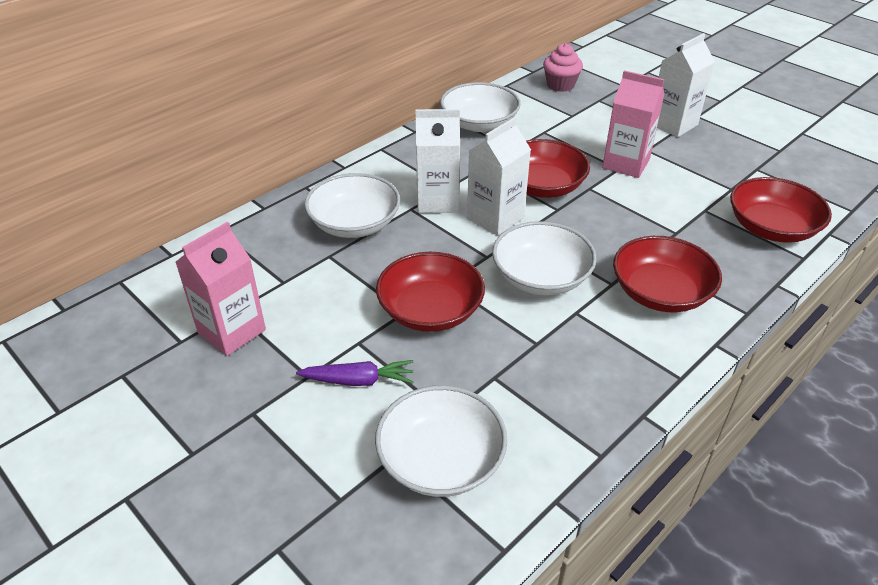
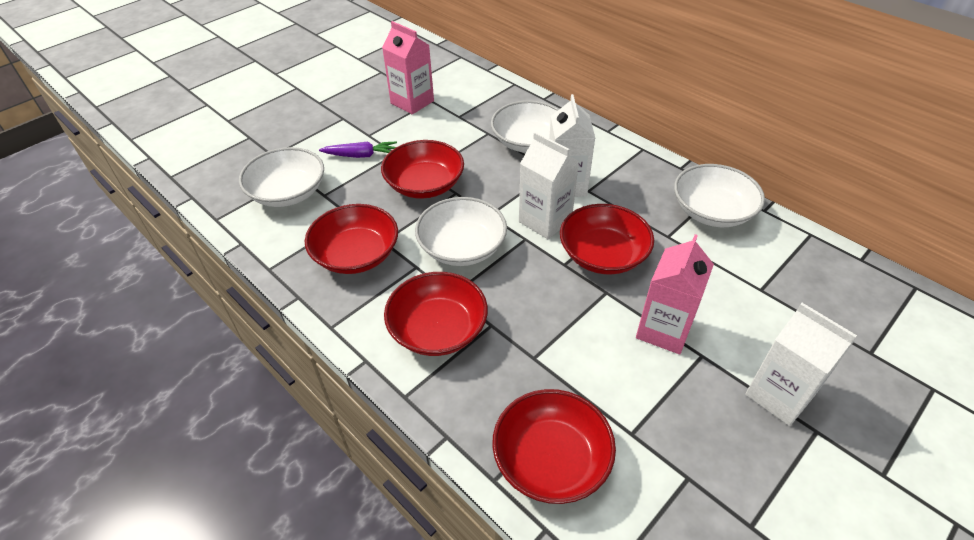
camera: 90 degrees right, 5 degrees up
purple carrot [296,360,414,386] -> purple carrot turned 90 degrees counterclockwise [319,141,397,158]
pink cupcake [543,43,583,92] -> none
none -> red bowl [305,204,398,274]

